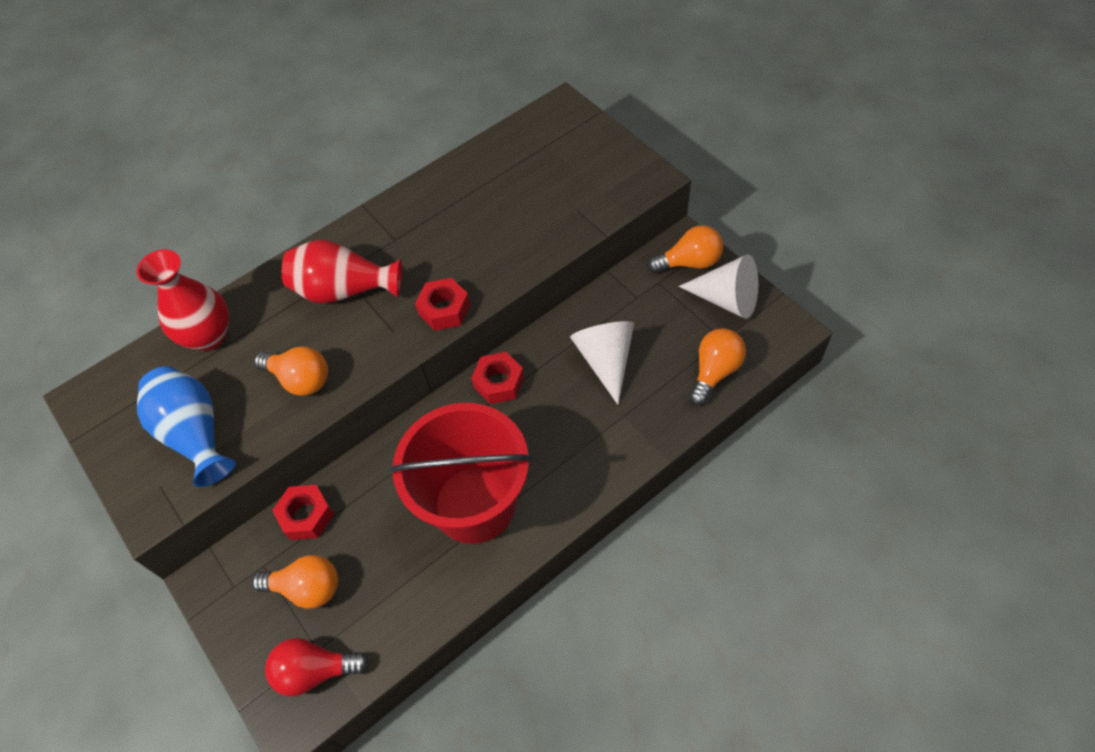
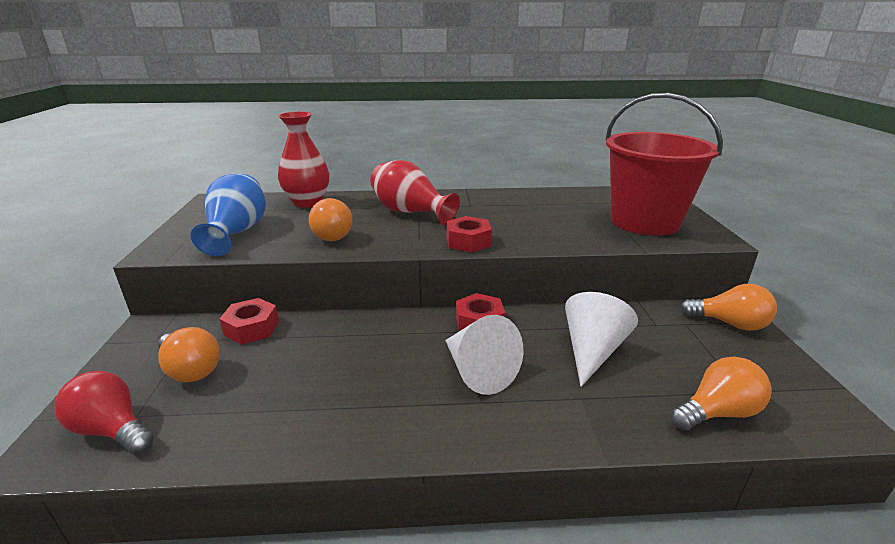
camera: 30 degrees right, 30 degrees down
red bucket [389,403,532,544] -> red bucket moved to [605,93,723,236]
white cone [679,254,758,319] -> white cone moved to [445,315,523,395]

